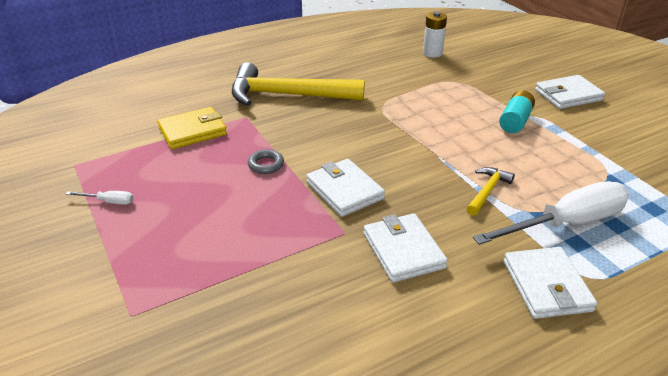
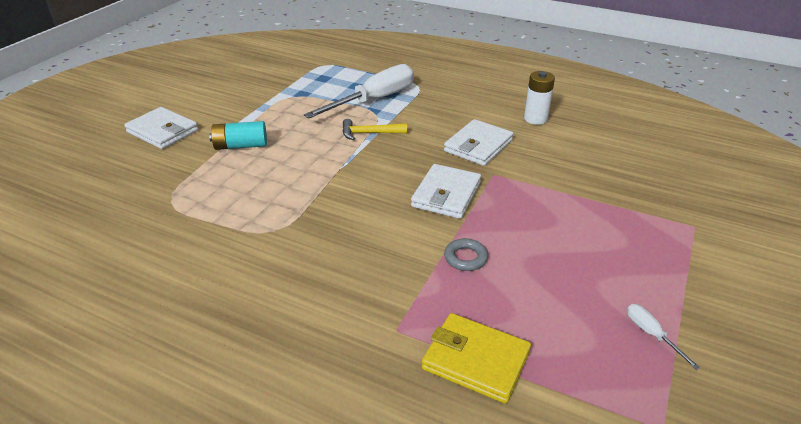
camera: 125 degrees left, 0 degrees up
yellow hammer [232,62,365,106] -> none
white battery [423,12,447,58] -> white battery moved to [524,71,555,125]
white screwdriver [473,181,629,245] -> white screwdriver turned 105 degrees clockwise [304,64,414,119]
white wallet [503,247,597,319] -> none

